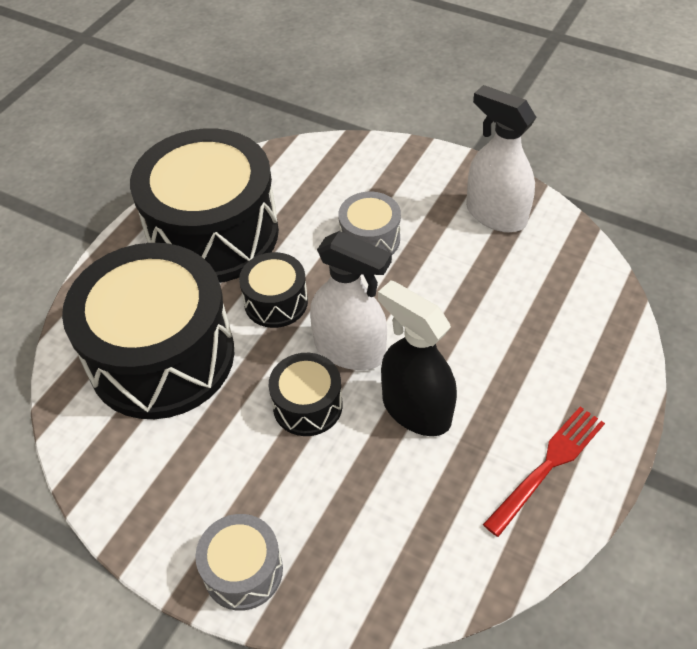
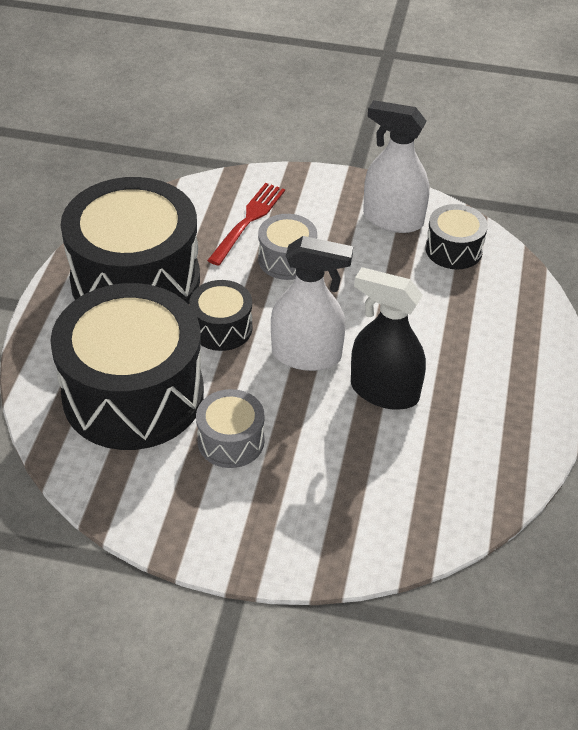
camera: 20 degrees left, 5 degrees down
grey drum [195,514,283,611] -> grey drum moved to [196,389,265,468]
black drum [269,353,343,436] -> black drum moved to [426,204,488,269]
red fork [483,407,605,537] -> red fork moved to [207,183,285,266]

